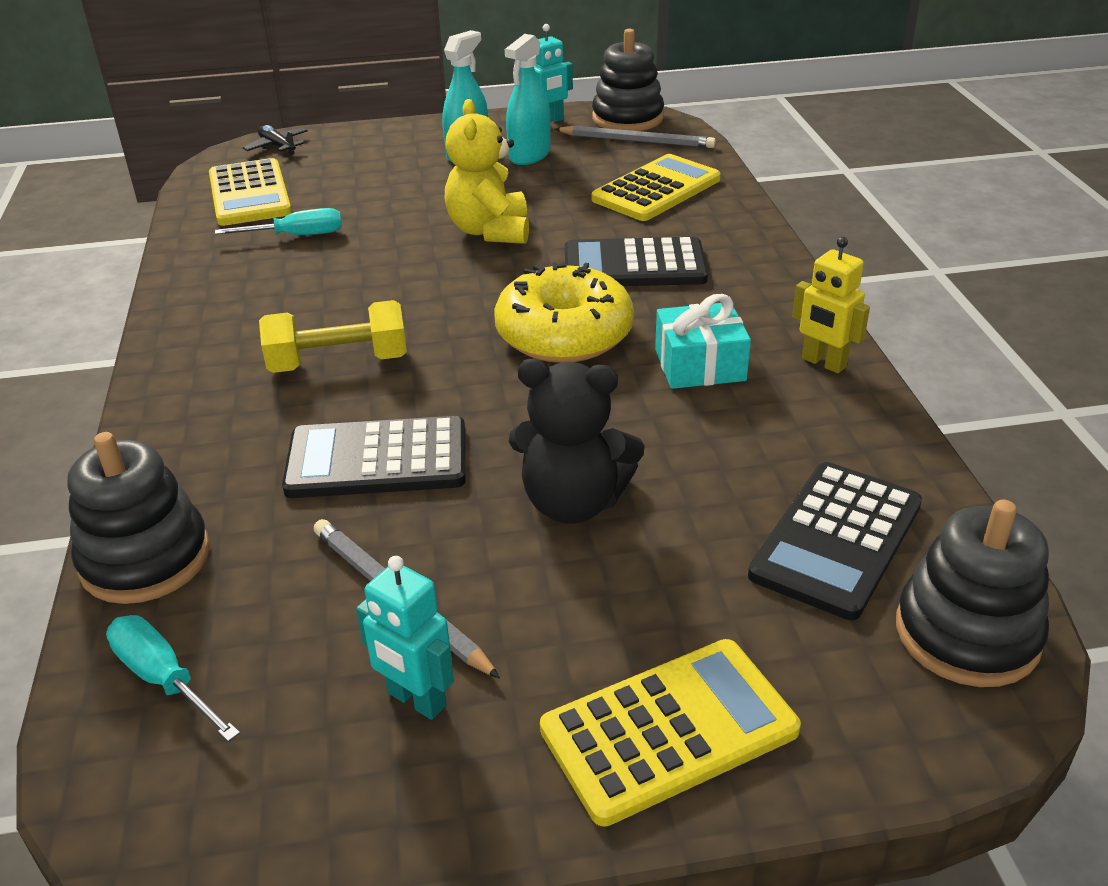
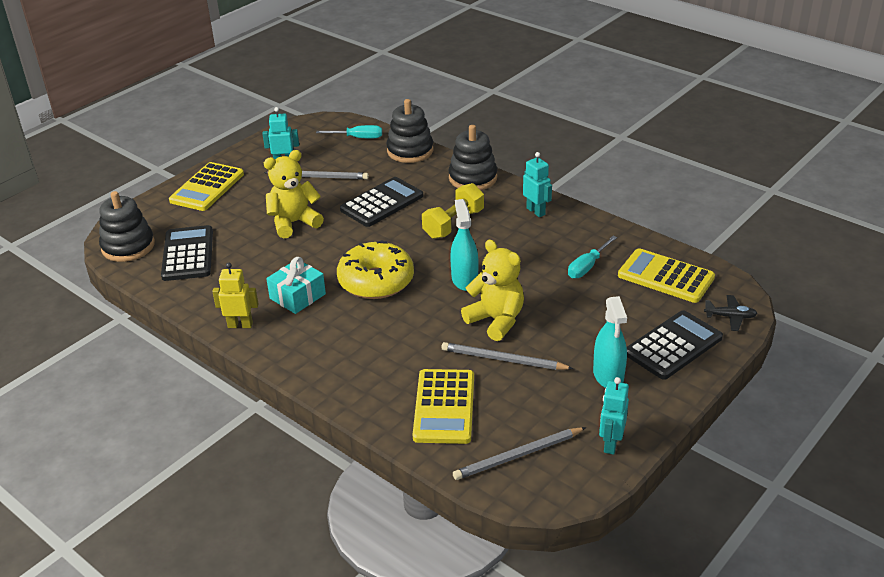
camera: 140 degrees right, 0 degrees up
turquoise spray bottle [505,34,551,165] -> turquoise spray bottle moved to [450,199,479,291]
black teddy bear [509,359,644,524] -> yellow teddy bear [264,150,324,239]
black calculator [565,237,708,286] -> black calculator moved to [627,310,723,380]
black stacking toy [592,29,664,131] -> black stacking toy moved to [449,125,497,190]
none -> grey pencil [441,342,574,370]
none -> turquoise robot [523,152,552,217]

